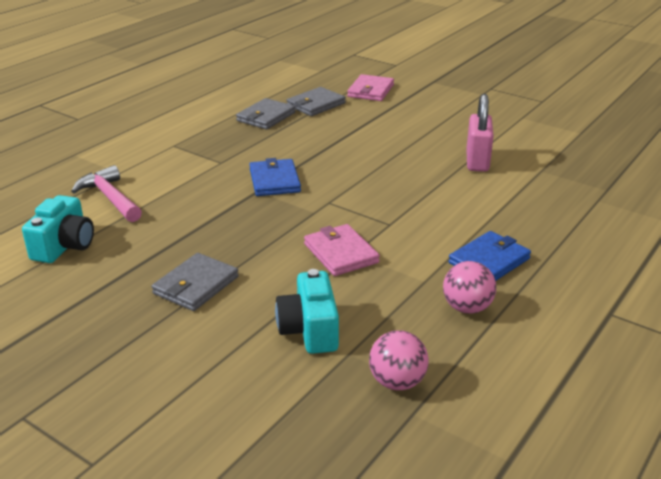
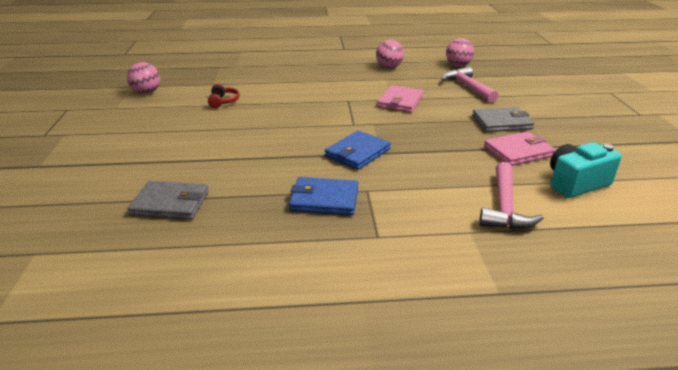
camera: 130 degrees left, 0 degrees up
grey wallet [236,98,296,129] -> none
turquoise camera [275,269,339,354] -> pink hammer [442,67,498,103]
pink wallet [347,74,394,101] -> pink wallet moved to [484,132,555,166]
blue wallet [448,231,531,281] -> blue wallet moved to [289,177,358,216]
pink padlock [466,94,494,172] -> red headphones [208,84,240,108]
none -> pink ball [127,62,160,94]

